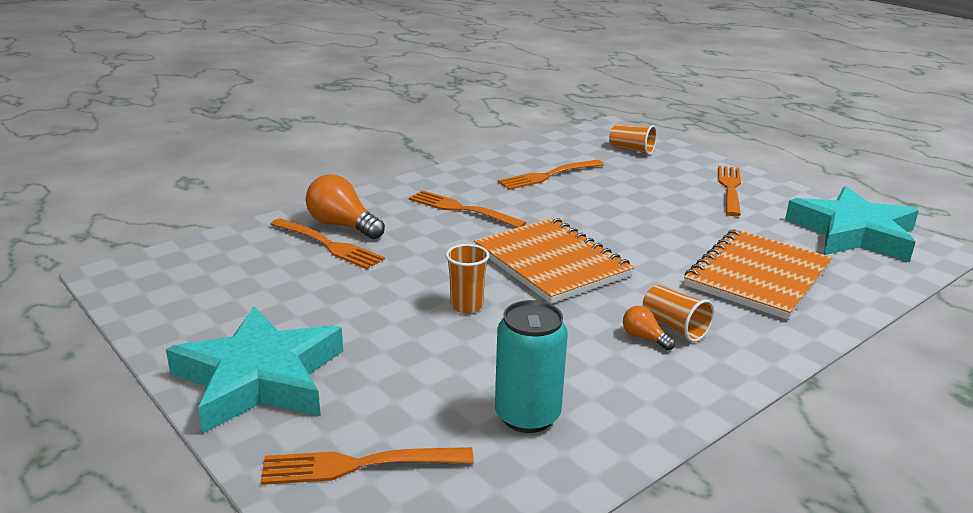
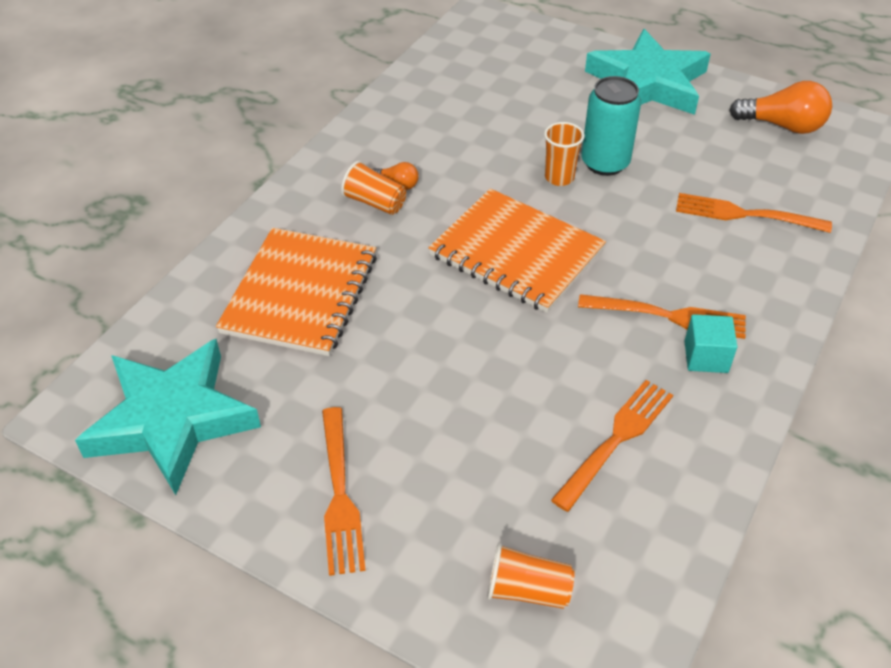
camera: 160 degrees right, 20 degrees up
orange fork [260,447,474,485] -> none
orange light bulb [306,174,385,239] -> orange light bulb moved to [729,81,832,134]
turquoise can [495,300,568,433] -> turquoise can moved to [581,76,641,176]
none -> turquoise cube [684,314,738,373]

